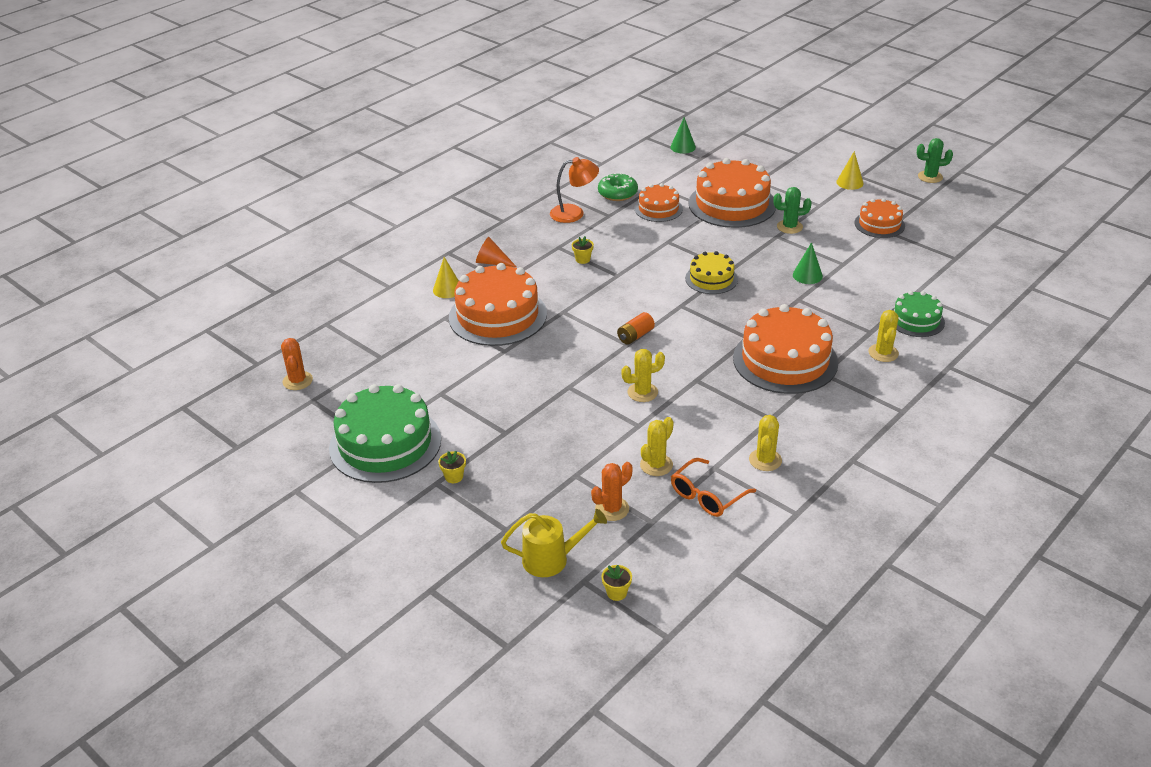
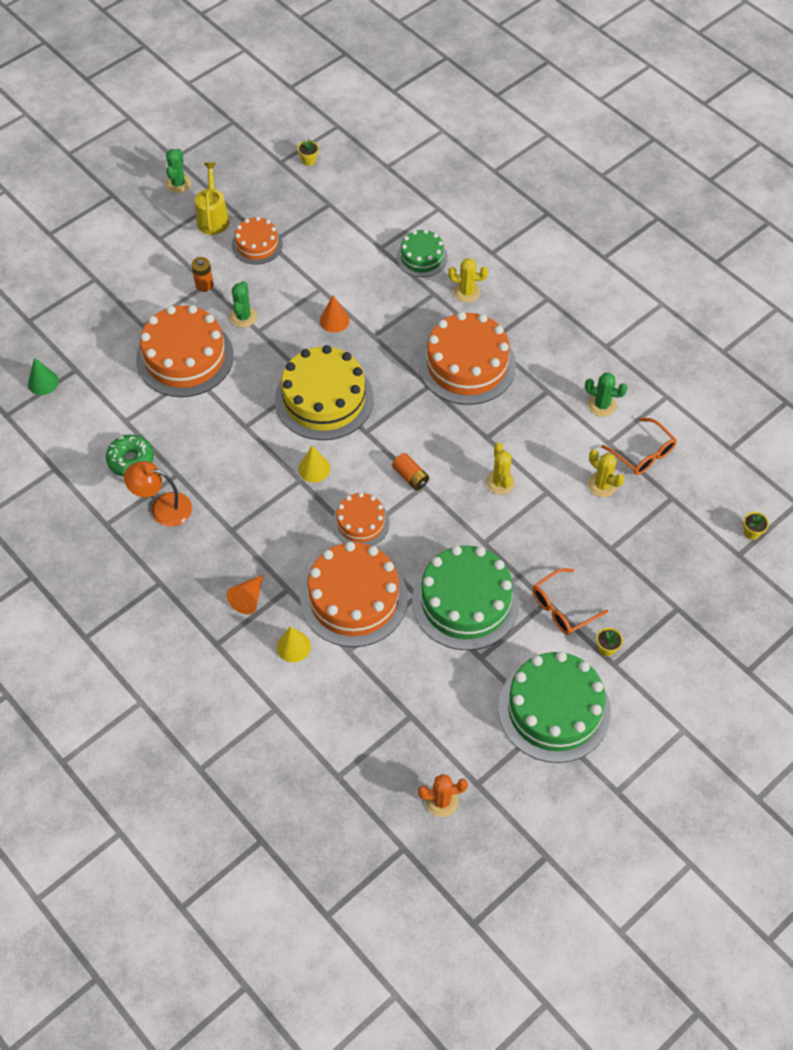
camera: 85 degrees left, 20 degrees up
yellow watering can [501,509,607,577] -> yellow watering can moved to [195,162,229,235]
orange lamp [550,157,599,223] -> orange lamp turned 75 degrees counterclockwise [124,461,192,527]
yellow flower pot [572,236,594,264] -> yellow flower pot moved to [298,139,319,166]
orange cactus [591,462,632,521] -> none
orange cake [635,183,683,222] -> orange cake moved to [332,492,390,546]
yellow cake [685,251,738,294] -> yellow cake [275,345,374,440], size x1.81
yellow cactus [749,415,782,471] -> green cactus [585,373,628,417]
green cone [793,242,823,284] -> orange cone [320,295,350,333]
yellow cone [836,151,864,190] -> yellow cone moved to [298,445,330,483]
none -> orange battery [192,257,213,292]
none -> green cake [412,546,520,650]
none -> orange glasses [532,568,608,635]

